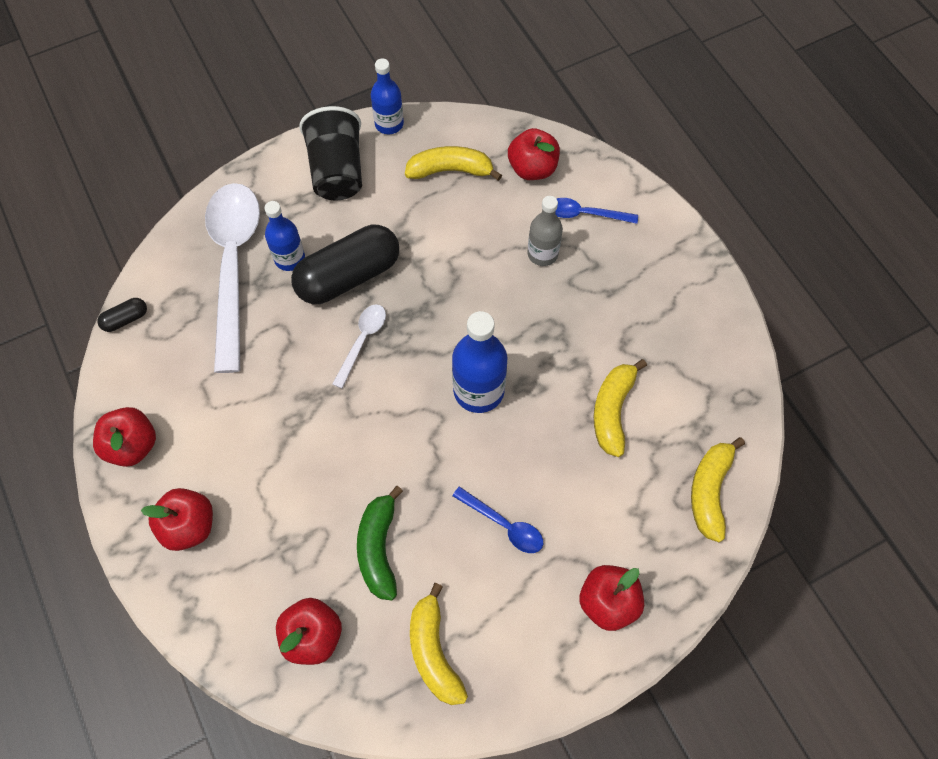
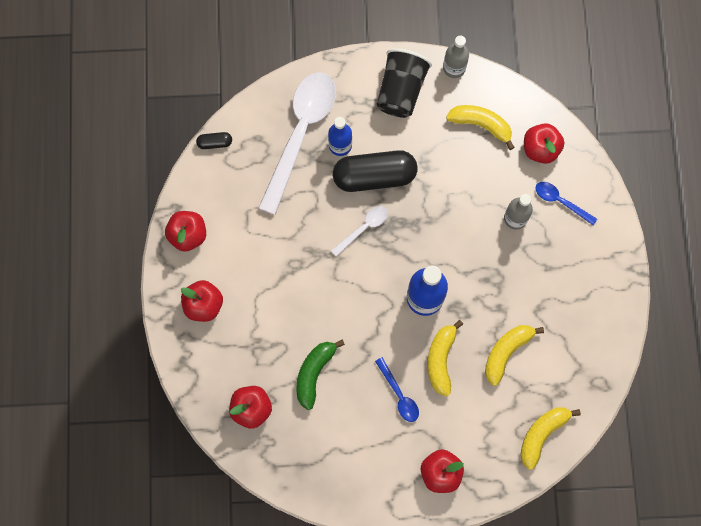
camera: 25 degrees right, 10 degrees up
blue bottle [371,58,404,134] -> grey bottle [443,35,469,78]
yellow banana [410,583,468,705] -> yellow banana moved to [428,320,463,396]

